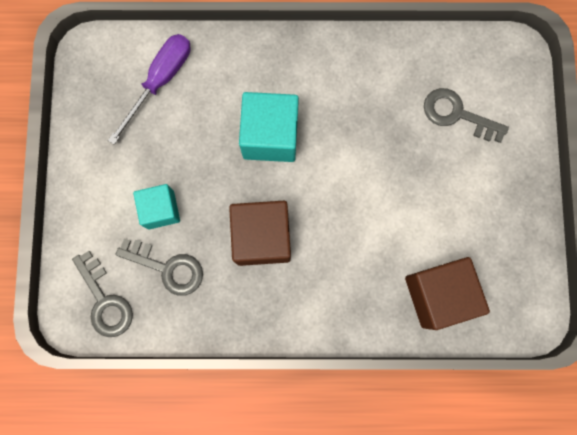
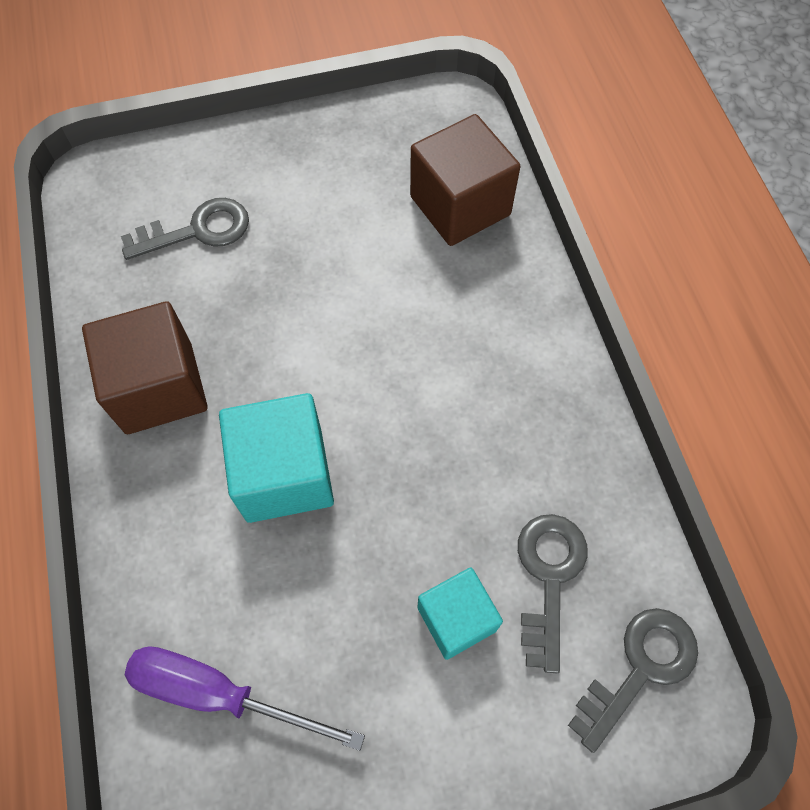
camera: 105 degrees left, 15 degrees down
brown cube [229,201,291,266] -> brown cube moved to [82,301,208,434]
grey key [424,88,509,143] -> grey key turned 120 degrees counterclockwise [121,198,249,260]

